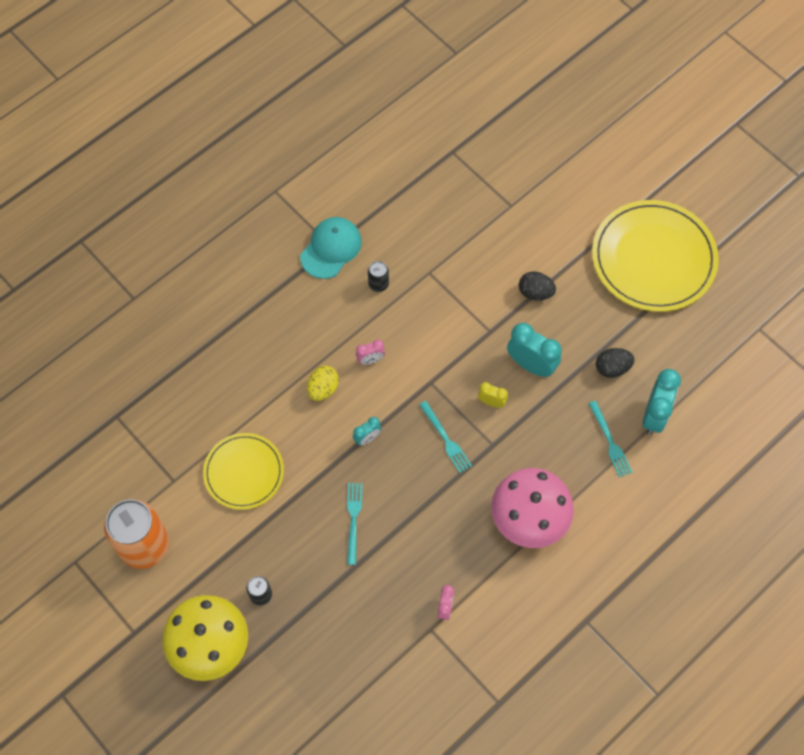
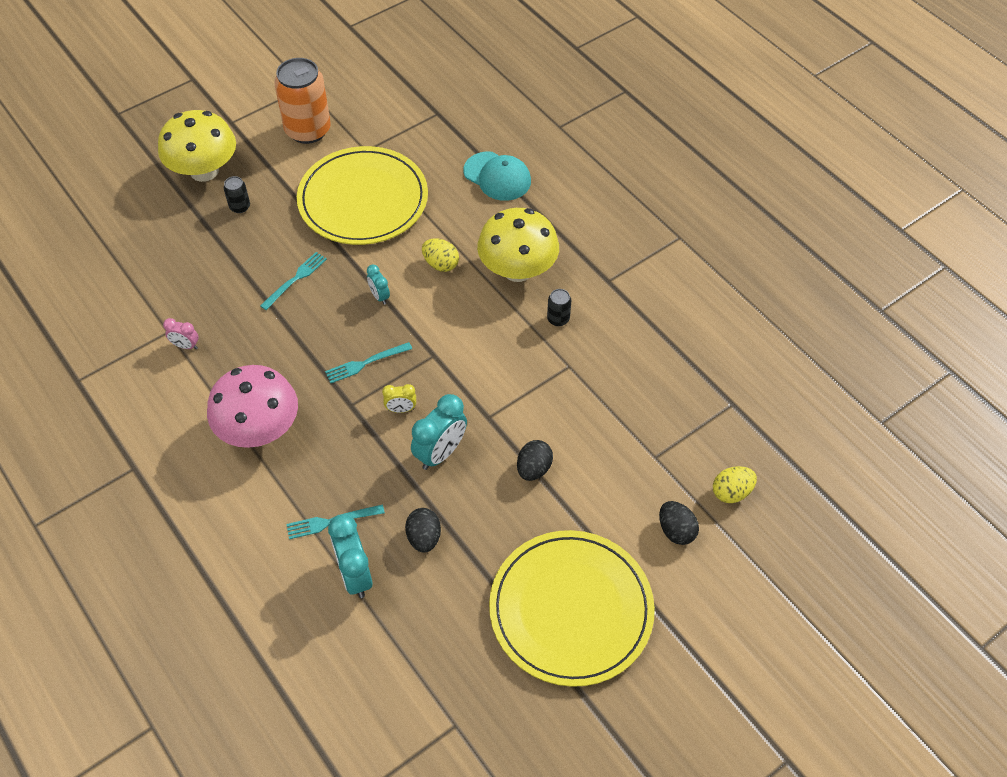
camera: 95 degrees right, 10 degrees down
yellow plate [203,433,284,510] -> yellow plate [297,146,428,245], size x1.67
turquoise cap [300,217,362,279] -> turquoise cap moved to [464,151,531,201]
turquoise fork [347,483,363,565] -> turquoise fork turned 60 degrees counterclockwise [260,252,327,310]
pink clock [356,340,385,365] -> none
yellow clock [478,382,508,408] -> yellow clock turned 60 degrees clockwise [382,384,416,413]
turquoise clock [642,369,681,435] -> turquoise clock turned 45 degrees clockwise [328,514,372,598]
none -> yellow mushroom [477,208,559,282]
none -> black egg [659,501,699,545]
none -> yellow egg [713,466,757,503]

